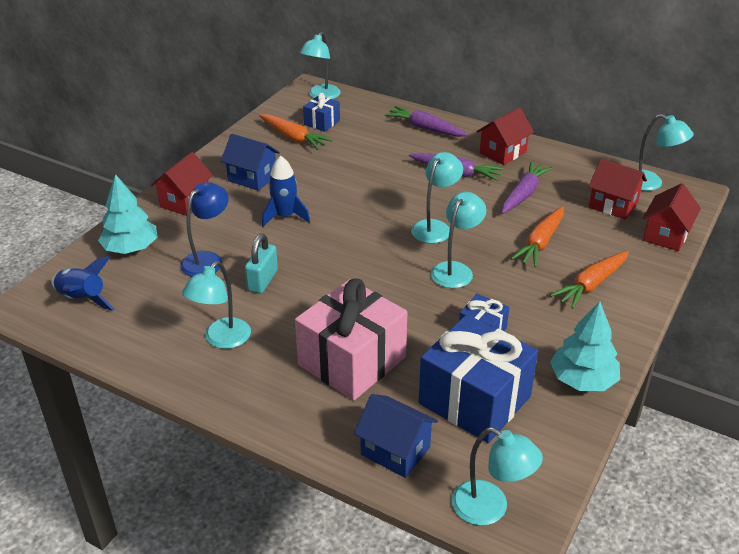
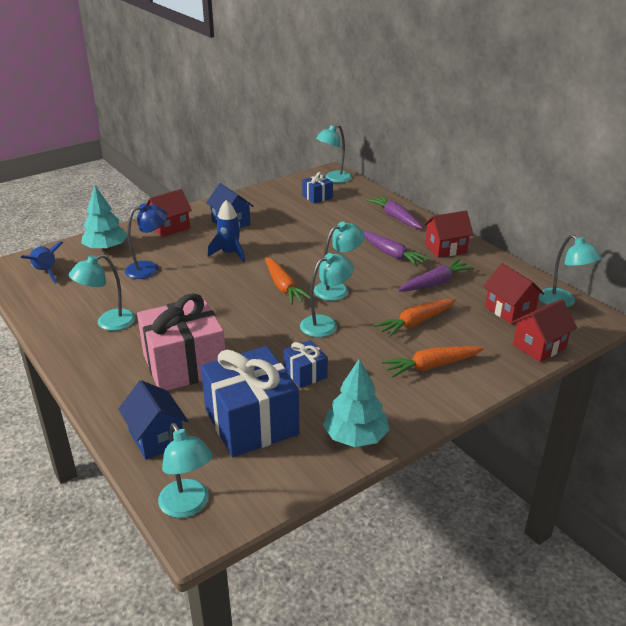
camera: 25 degrees right, 5 degrees down
turquoise padlock [245,233,278,293] -> none
orange carrot [259,114,332,150] -> orange carrot moved to [265,257,310,305]

